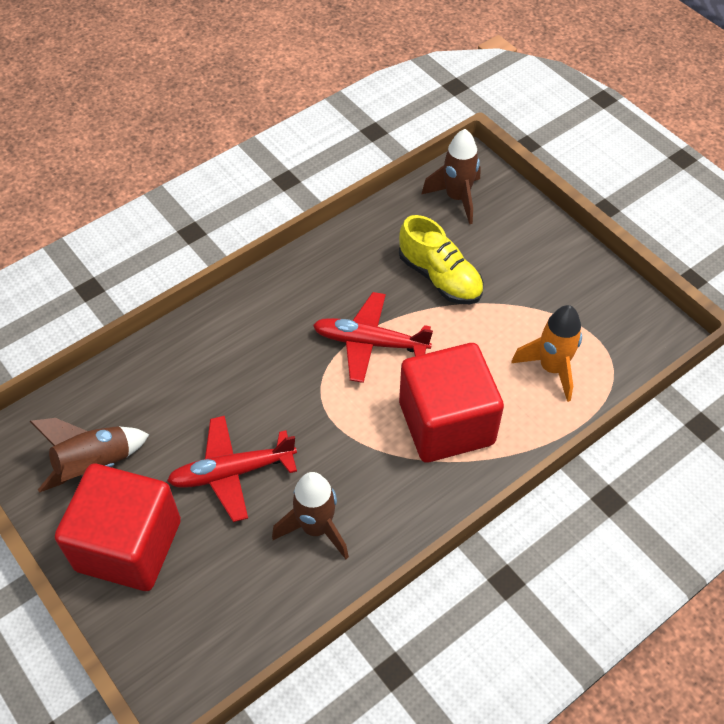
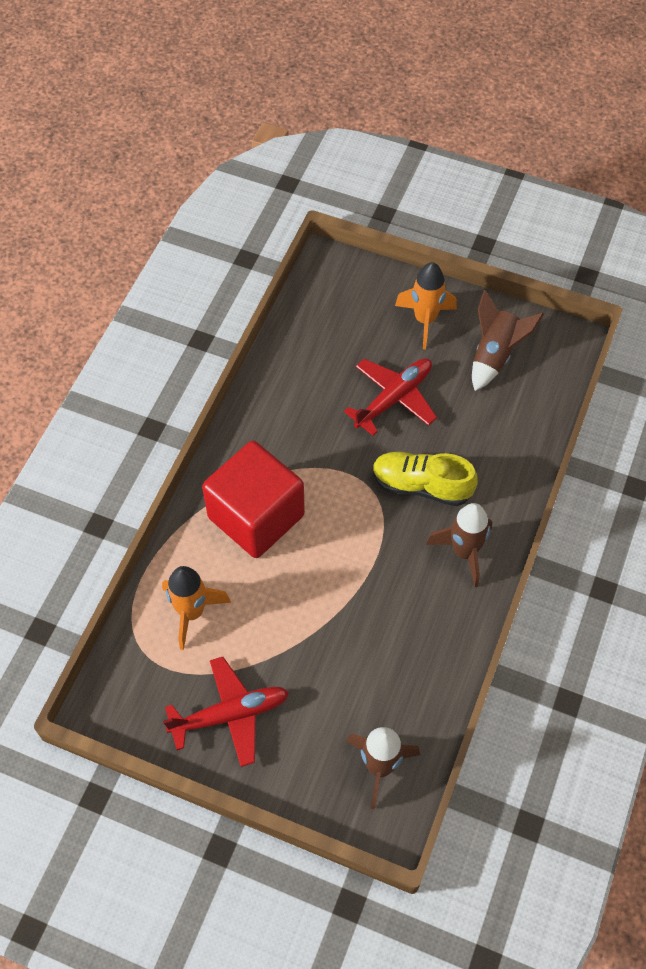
camera: 150 degrees right, 5 degrees up
red cube [55,464,181,591] -> orange rocket [395,262,457,349]
brown rocket [272,472,349,559] -> brown rocket moved to [426,503,492,587]
red plane [313,292,433,383] -> red plane moved to [163,657,289,767]
yellow shoe [399,215,484,304] -> yellow shoe moved to [372,452,478,506]

